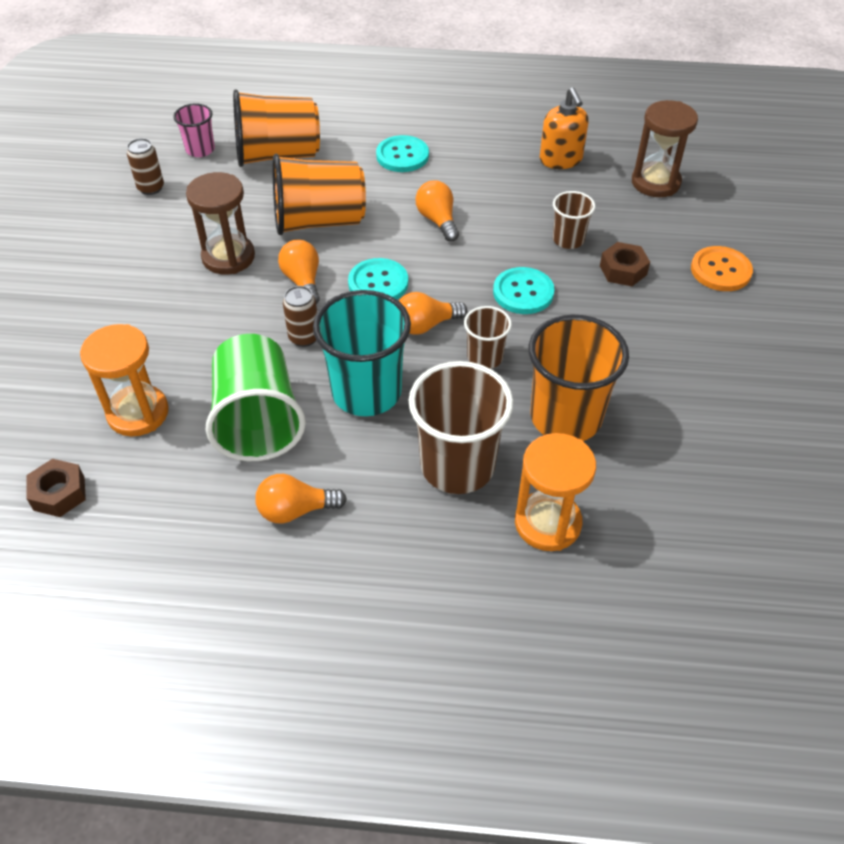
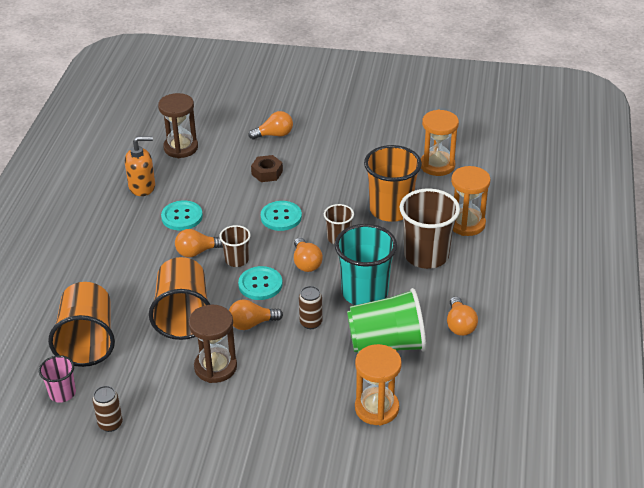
camera: 85 degrees left, 10 degrees down
brown nut [26,459,86,517] -> none
turquoise button [376,135,429,172] -> turquoise button moved to [161,201,203,230]
brown cup [553,191,595,249] -> brown cup moved to [219,225,251,267]
orange button [691,246,753,291] -> orange light bulb [248,111,293,139]
none -> orange hourglass [421,109,459,176]

